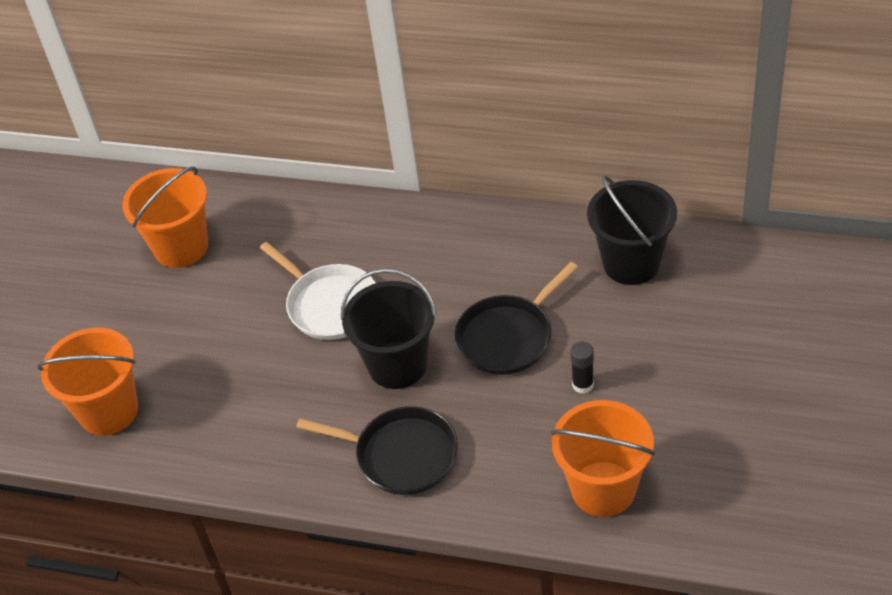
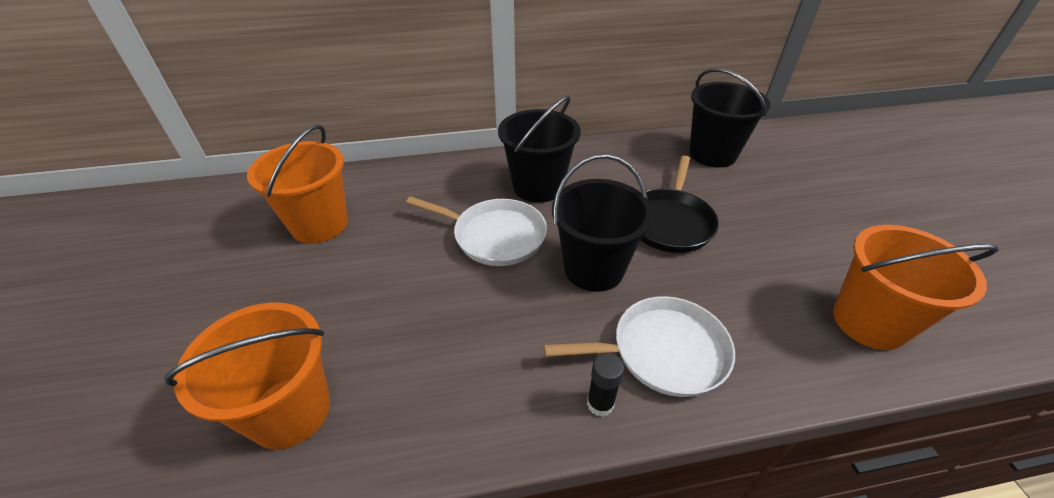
camera: 30 degrees left, 5 degrees down
black pan [296,406,458,495] -> white pan [544,296,735,397]
black glue stick [570,341,594,394] -> black glue stick moved to [587,353,624,417]
none -> black bucket [498,95,581,203]

